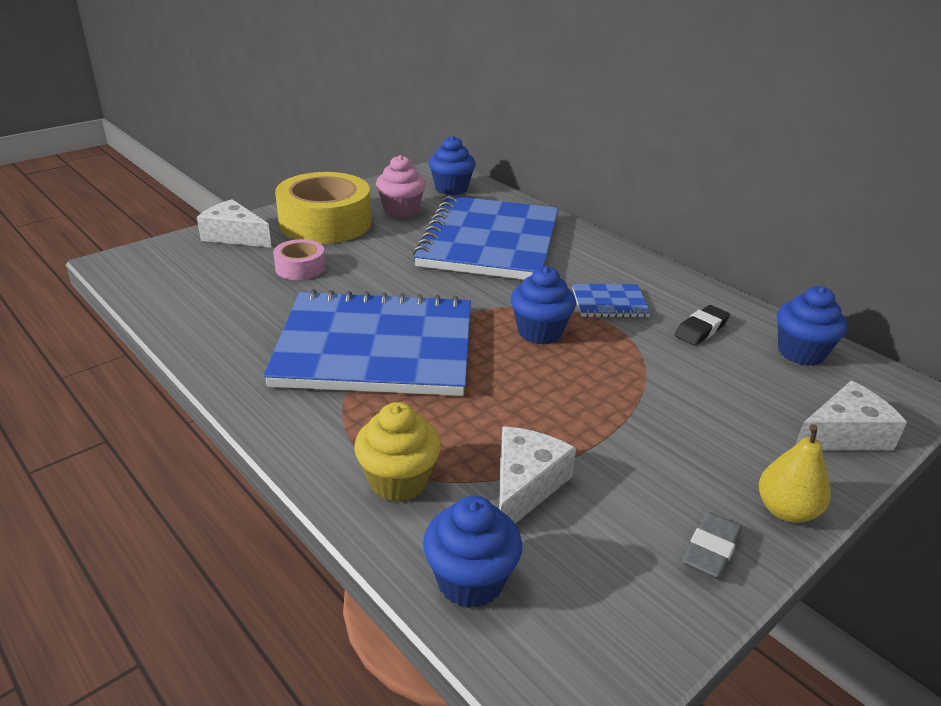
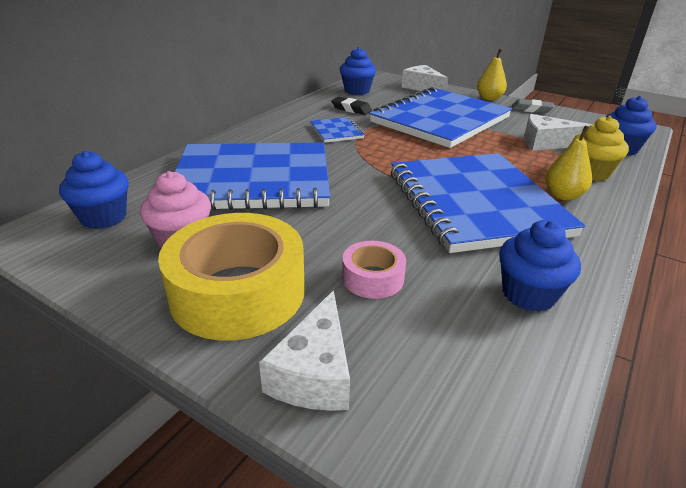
camera: 105 degrees left, 0 degrees up
blue cupcake [511,266,576,345] -> blue cupcake moved to [499,220,581,312]
none -> blue notebook [369,87,512,148]
none -> yellow pear [545,126,592,200]

